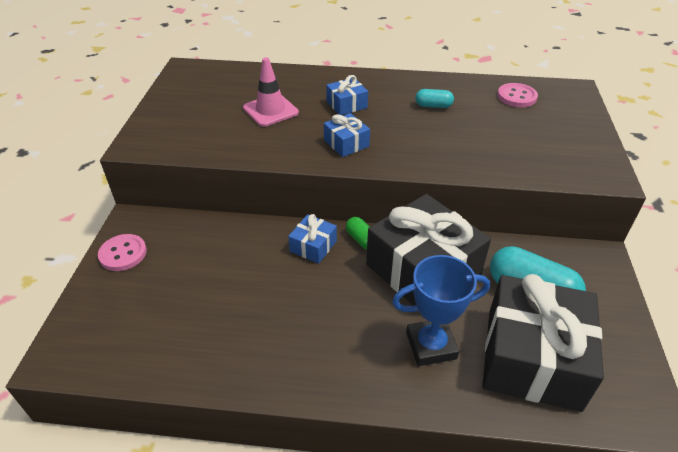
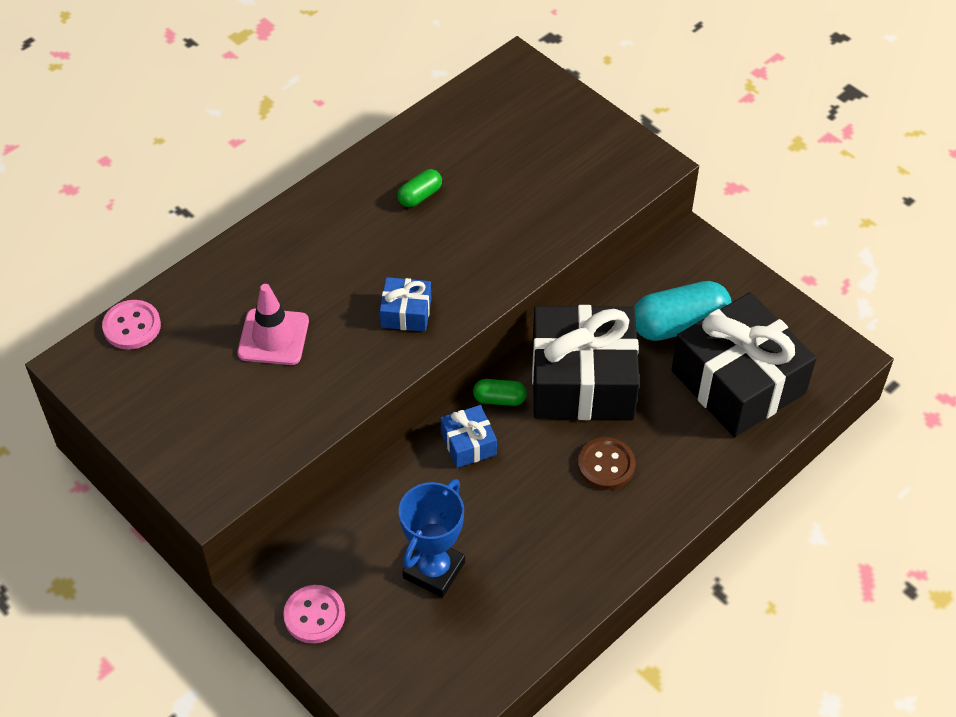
camera: 50 degrees left, 10 degrees up
blue gift [326,75,368,115] -> none
blue trophy [392,255,490,366] -> blue trophy moved to [399,479,465,598]
turquoise capsule [415,89,454,108] -> green capsule [398,169,442,207]
pink button [497,83,538,107] -> pink button moved to [102,300,161,350]
none -> brown button [578,437,636,490]

